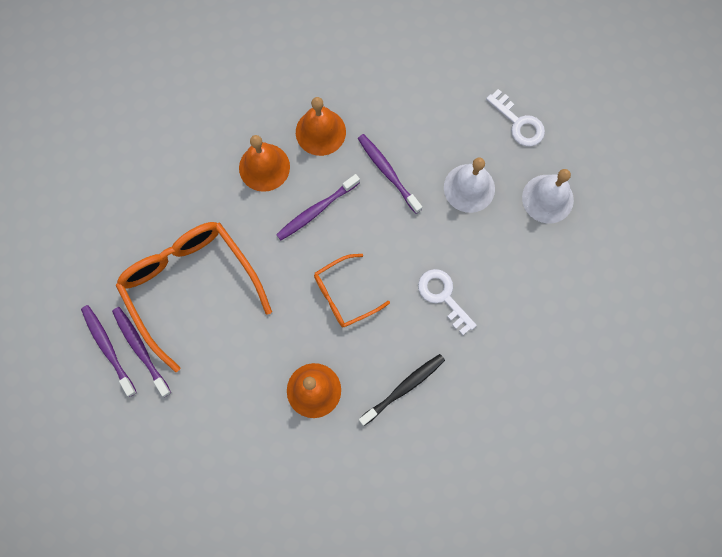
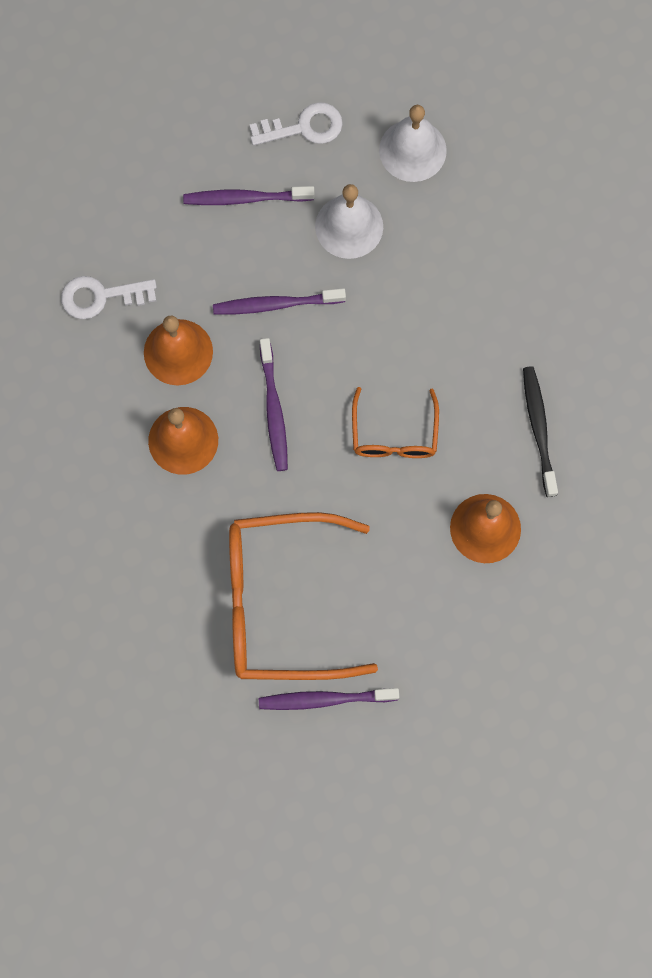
camera: 60 degrees left, 0 degrees up
purple toothbrush [81,305,137,397] -> purple toothbrush moved to [183,186,315,205]
white key [418,269,477,335] -> white key moved to [61,276,157,319]

